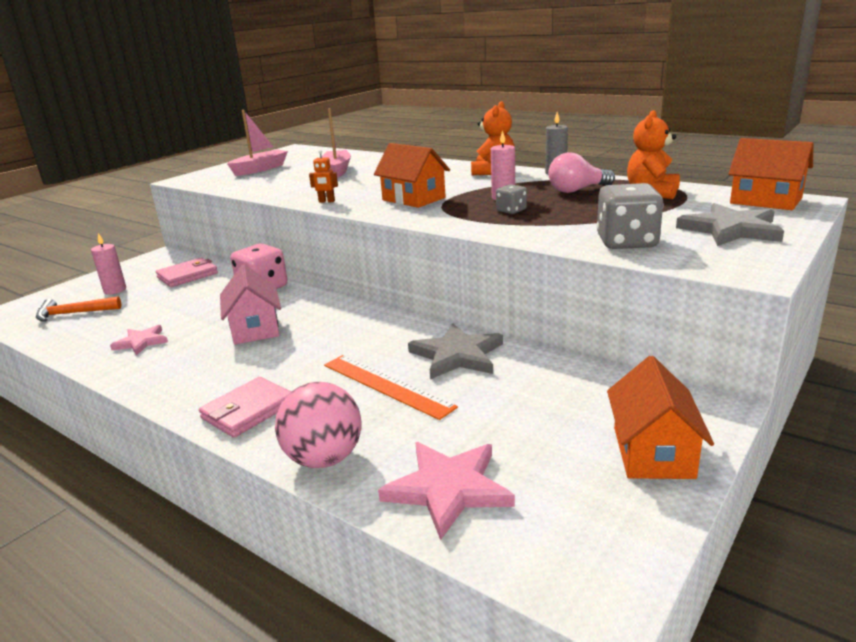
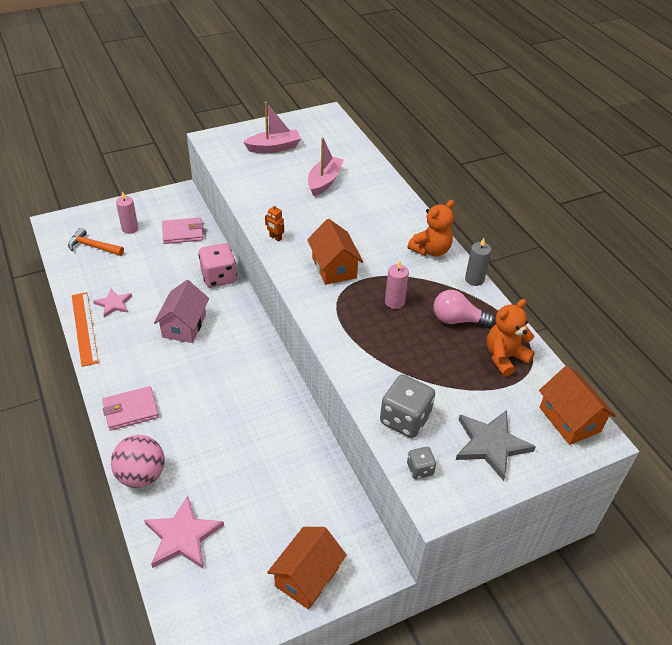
camera: 25 degrees right, 20 degrees up
orange ruler [324,355,458,420] -> orange ruler moved to [72,292,99,367]
grey star [408,323,503,379] -> none
grey dice [496,184,527,214] -> grey dice moved to [407,447,436,479]

